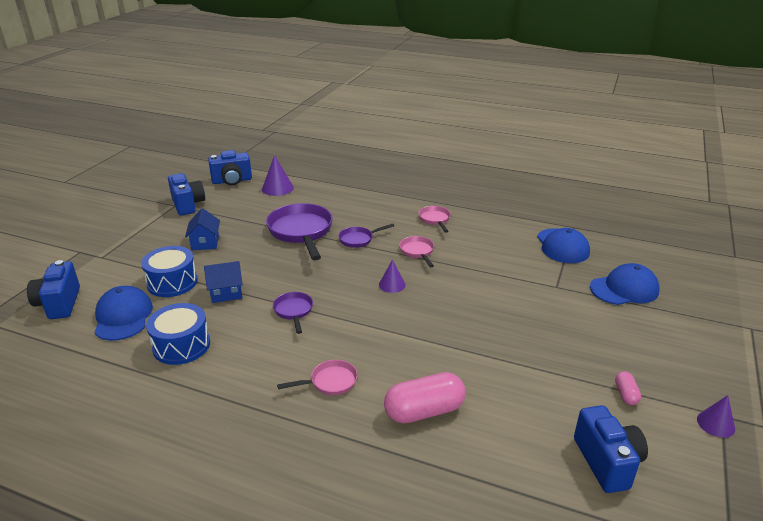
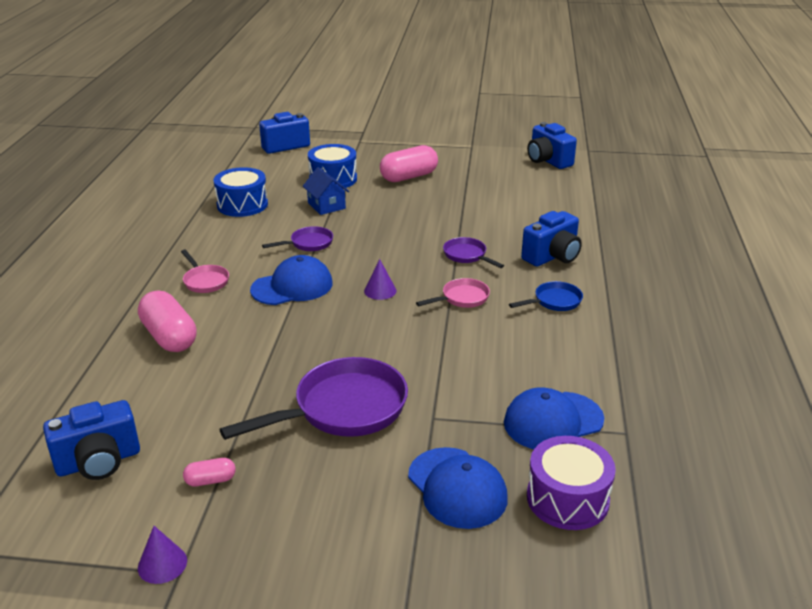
camera: 75 degrees right, 0 degrees up
blue cap [94,286,153,341] -> blue cap moved to [250,255,333,305]
blue camera [168,173,205,215] -> blue camera moved to [521,211,582,266]
blue house [185,208,220,250] -> pink capsule [380,145,438,182]
purple cone [262,155,294,196] -> none
purple pan [266,203,333,260] -> purple pan moved to [219,357,408,440]
pink pan [418,206,451,233] -> blue pan [509,281,583,311]
none -> purple drum [527,436,616,530]

